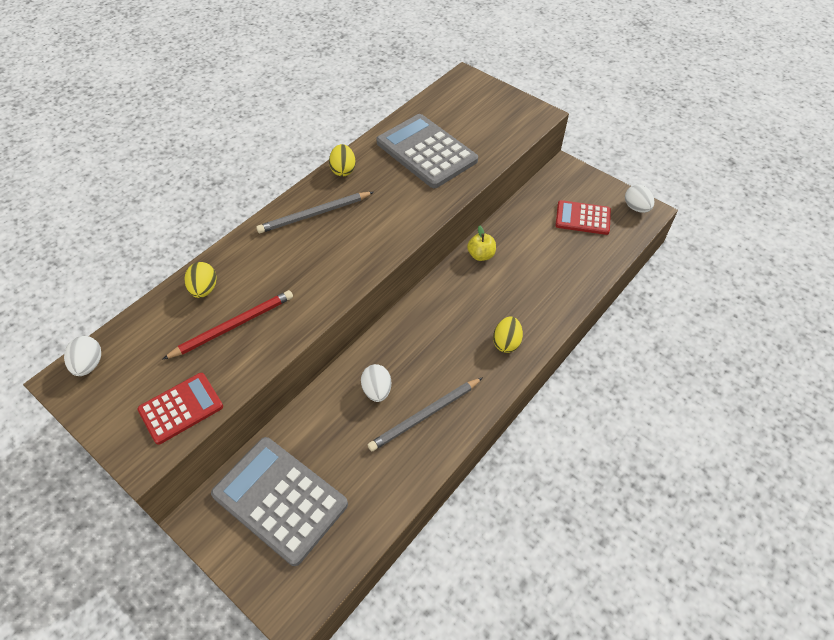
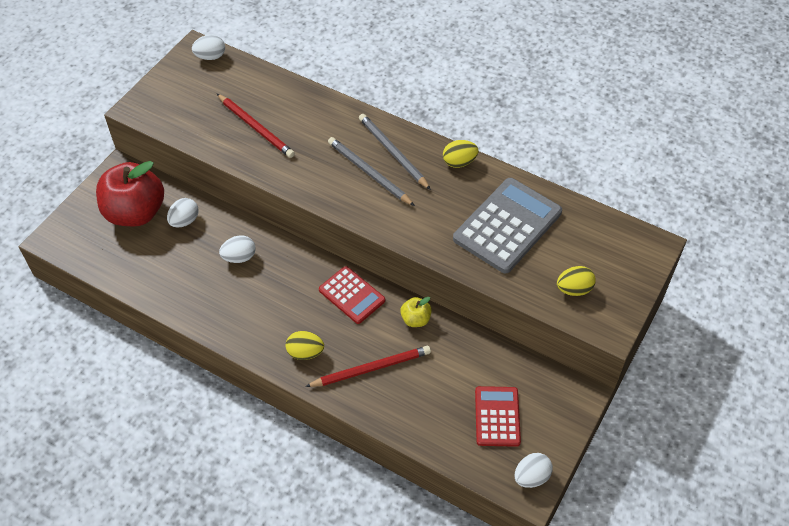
camera: 80 degrees right, 0 degrees up
red calculator [137,373,223,445] -> red calculator moved to [319,266,385,324]
yellow egg [185,262,217,298] -> yellow egg moved to [557,266,596,296]
grey calculator [211,437,348,566] -> red apple [96,161,164,226]
grey pencil [368,377,483,451] -> grey pencil moved to [328,137,415,206]
none -> white egg [167,198,199,228]
none -> red pencil [305,346,431,387]

